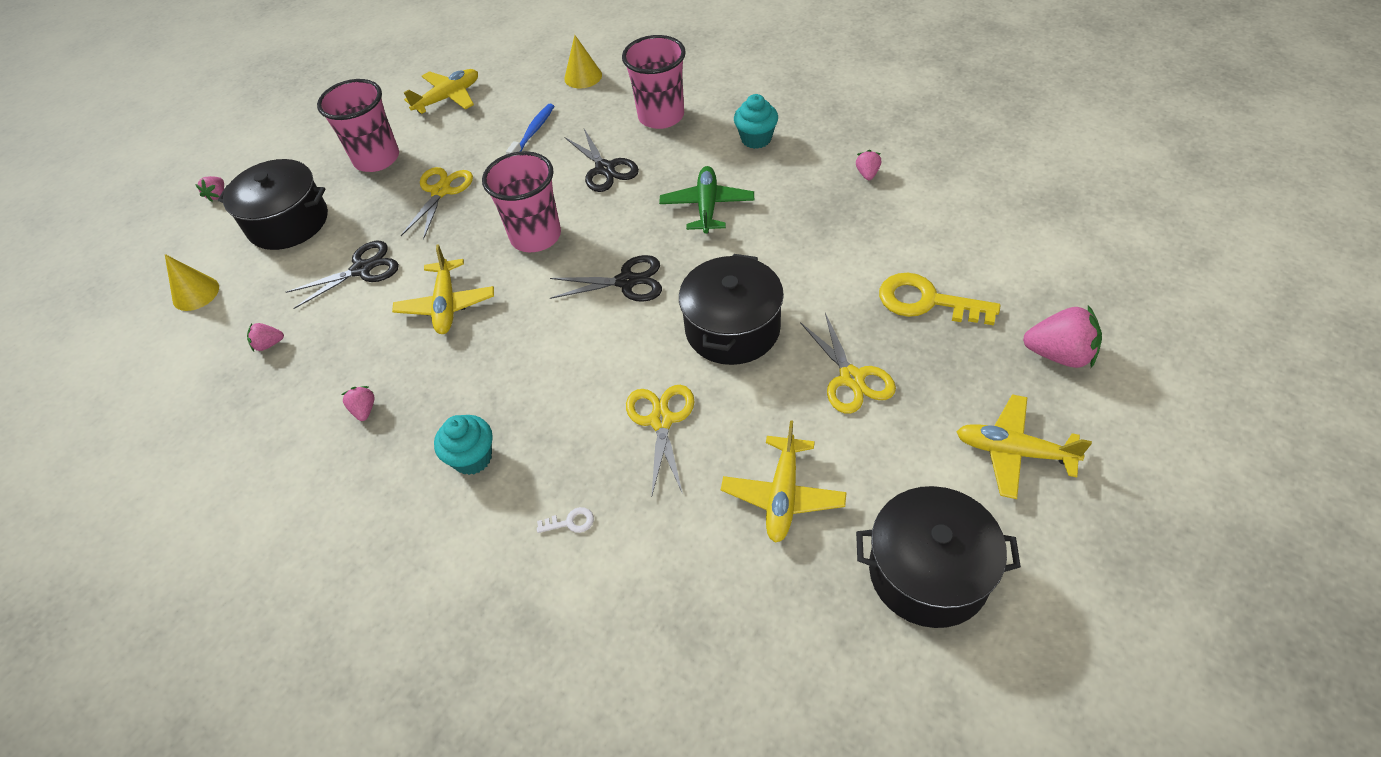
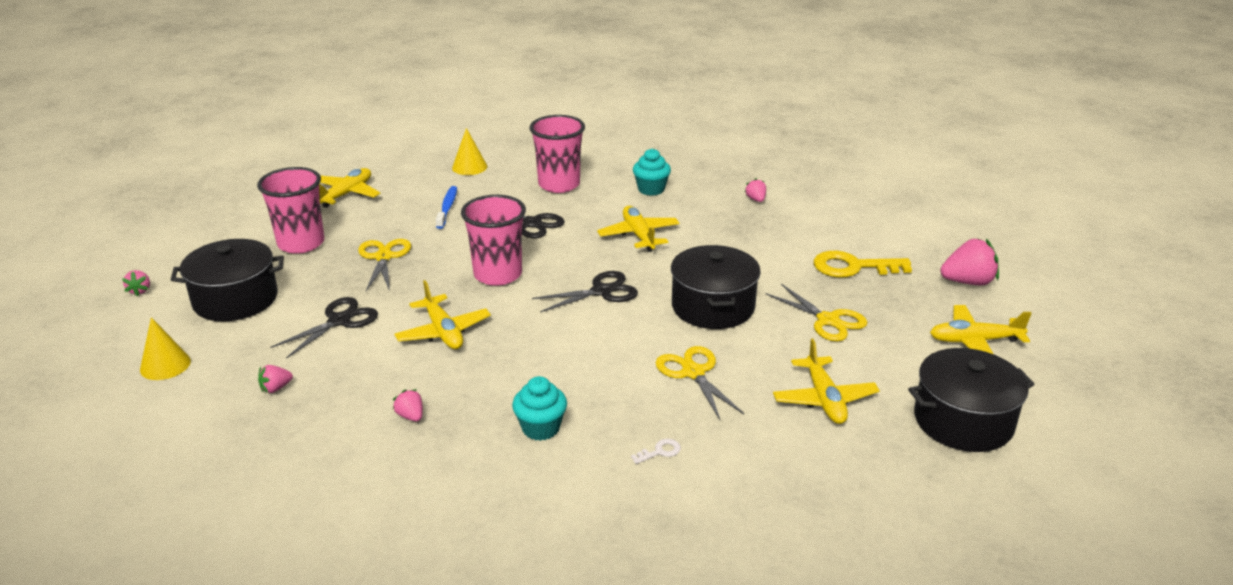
camera: 25 degrees left, 20 degrees down
green plane [659,166,754,234] -> yellow plane [597,206,680,252]

